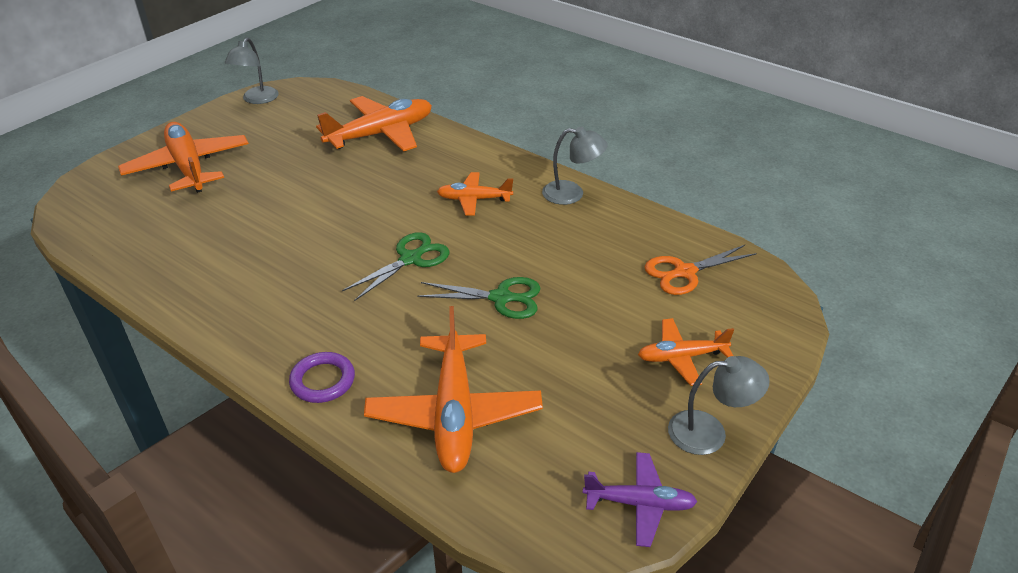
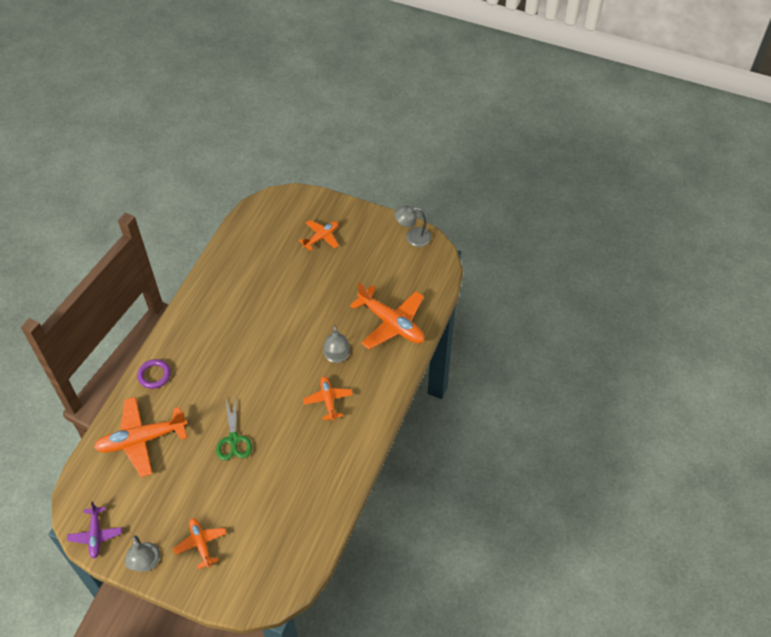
camera: 75 degrees right, 15 degrees up
orange plane [118,122,249,193] -> orange plane [299,220,339,251], size x0.56
green scissors [342,232,450,301] -> none
grey lamp [542,127,608,205] -> grey lamp moved to [323,325,350,363]
orange scissors [645,245,757,295] -> none

